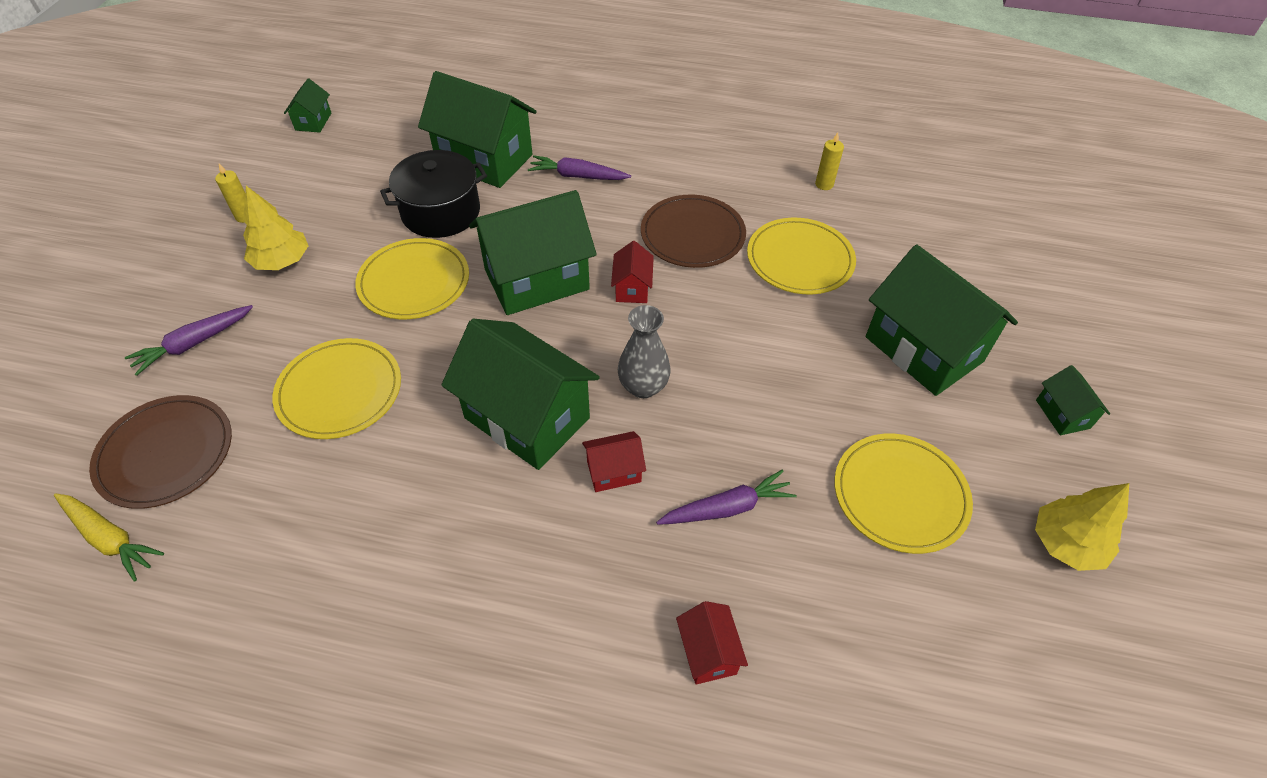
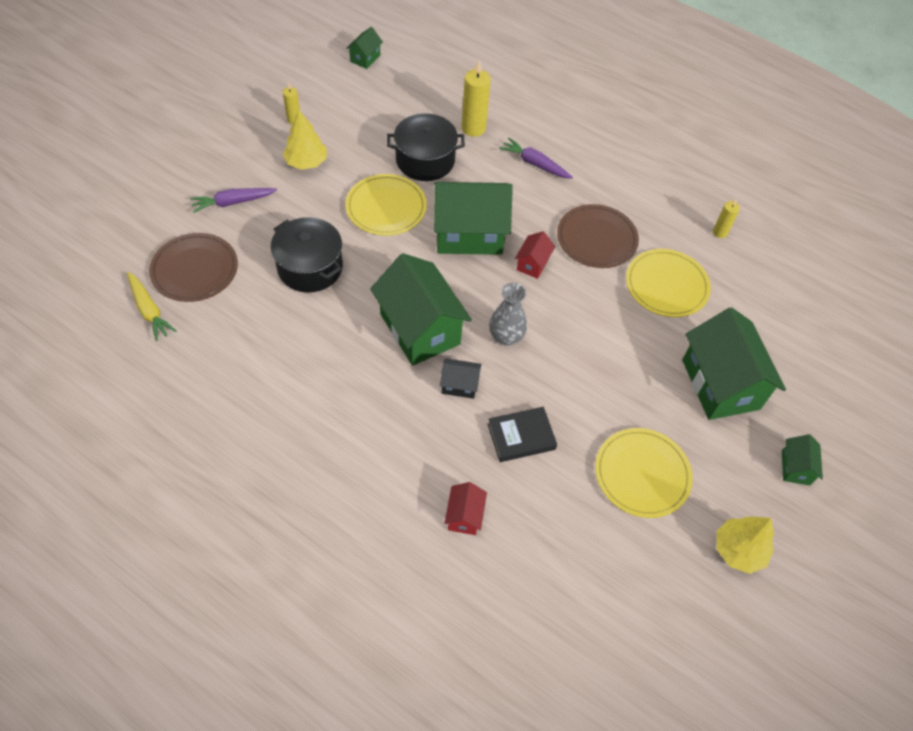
camera: 20 degrees right, 5 degrees up
yellow plate [273,338,401,439] -> black pot [271,217,343,293]
green house [418,71,537,188] -> yellow candle [461,60,491,137]
red house [582,431,646,492] -> black house [440,358,481,399]
purple carrot [656,469,797,525] -> black book [487,407,557,462]

